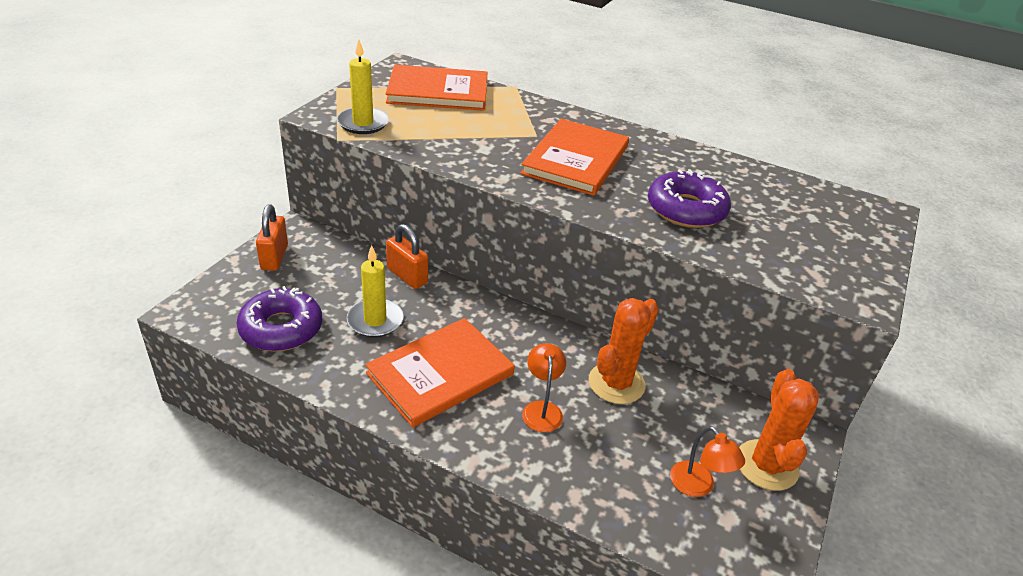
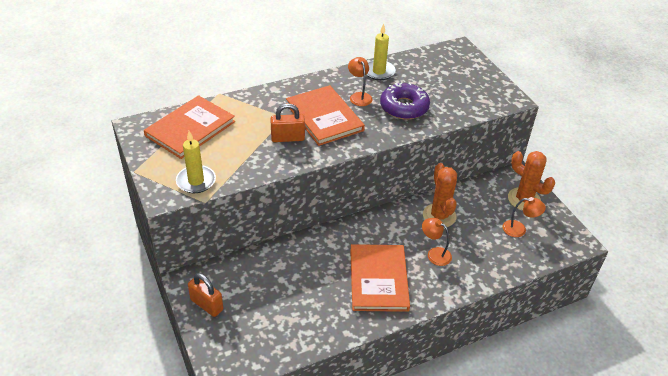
camera: 50 degrees left, 5 degrees up
purple donut [237,286,322,351] -> none
yellow candle [347,245,403,338] -> yellow candle moved to [367,23,396,80]
orange padlock [386,224,428,289] -> orange padlock moved to [270,103,305,142]
none -> orange lamp [348,57,373,106]

